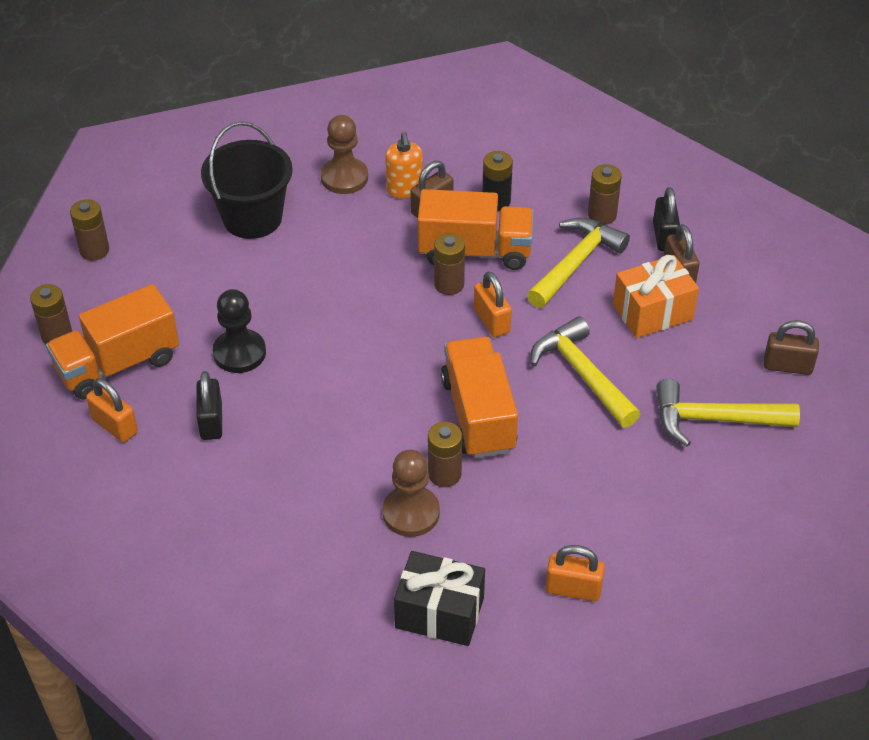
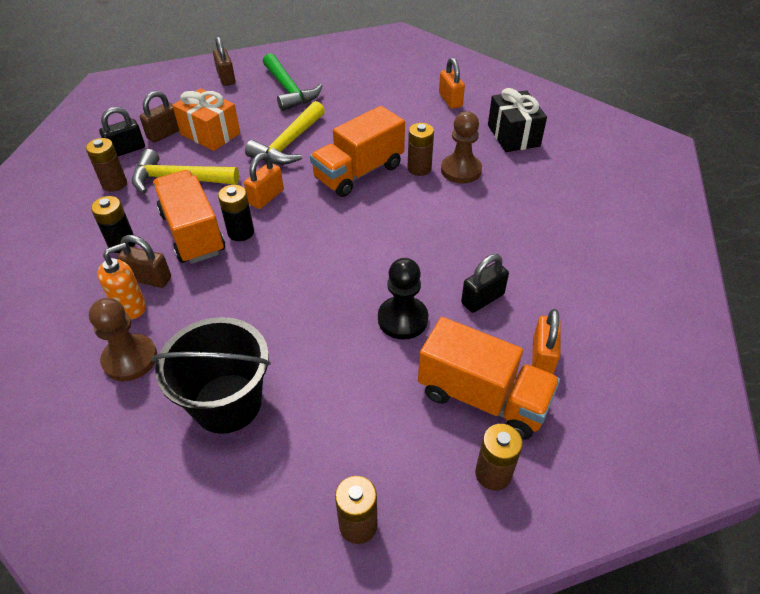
camera: 120 degrees left, 0 degrees up
brown battery [434,233,465,295] -> black battery [218,185,254,241]
yellow hammer [656,379,800,447] -> green hammer [263,53,323,111]

